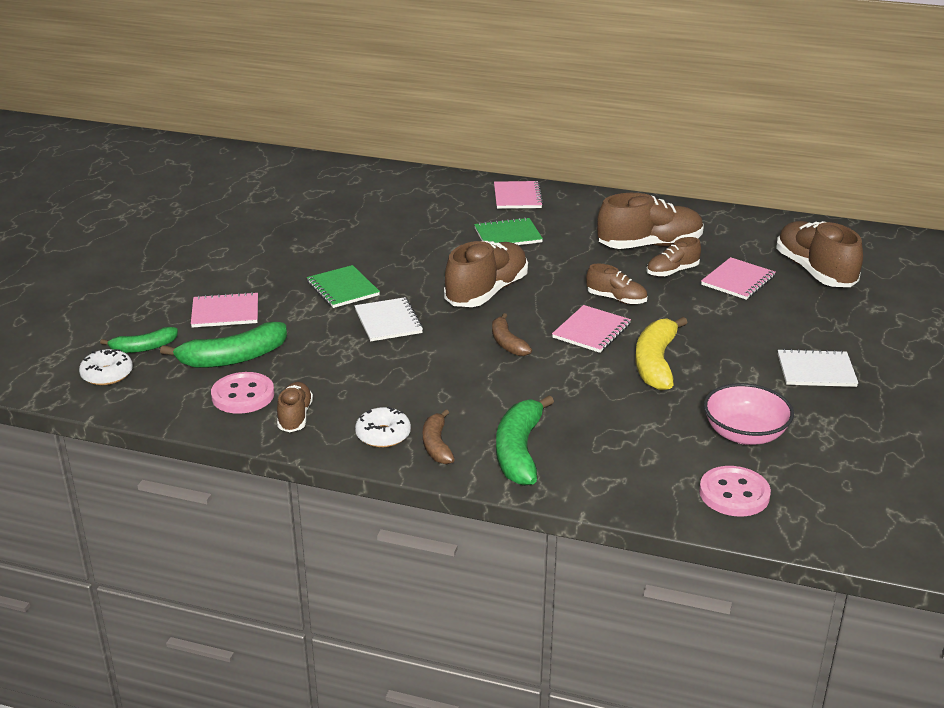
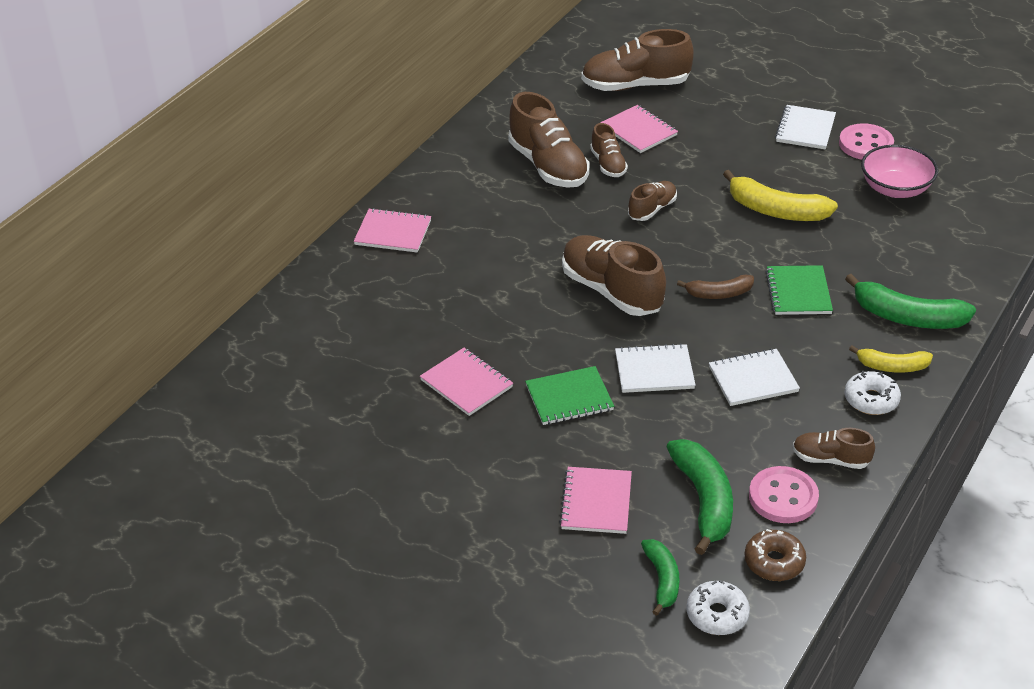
camera: 75 degrees left, 10 degrees up
brown banana [423,409,455,464] -> yellow banana [849,345,933,373]
green notebook [474,217,543,245] -> green notebook moved to [765,265,833,315]
pink notebook [552,305,631,353] -> pink notebook moved to [420,348,513,416]
brown shoe [597,193,704,249] -> brown shoe turned 150 degrees clockwise [508,92,589,188]
pink button [699,466,771,517] -> pink button moved to [839,123,894,160]
none -> white notebook [709,348,800,406]
none -> brown donut [744,529,806,581]

